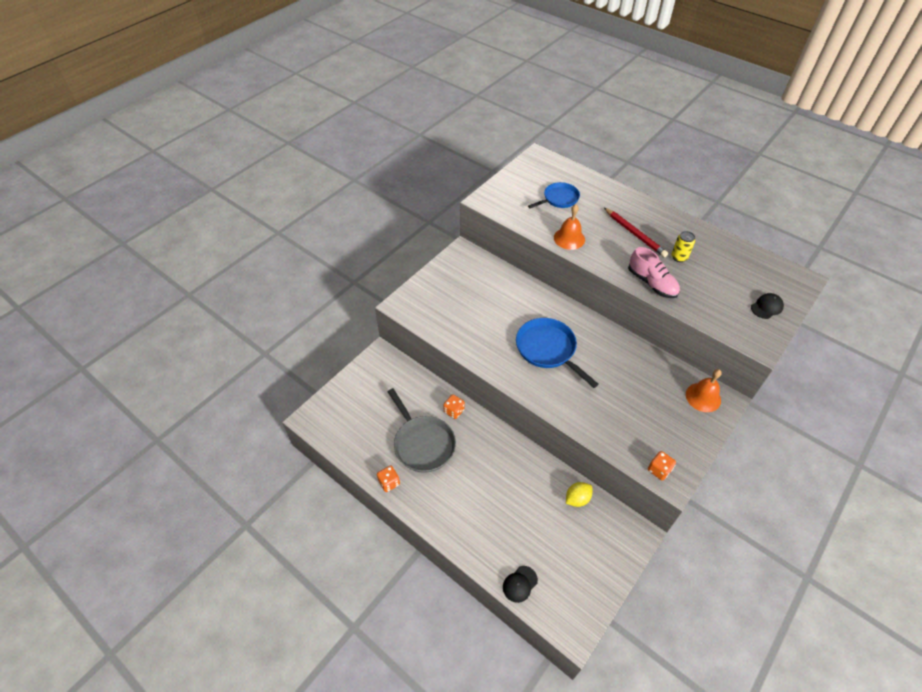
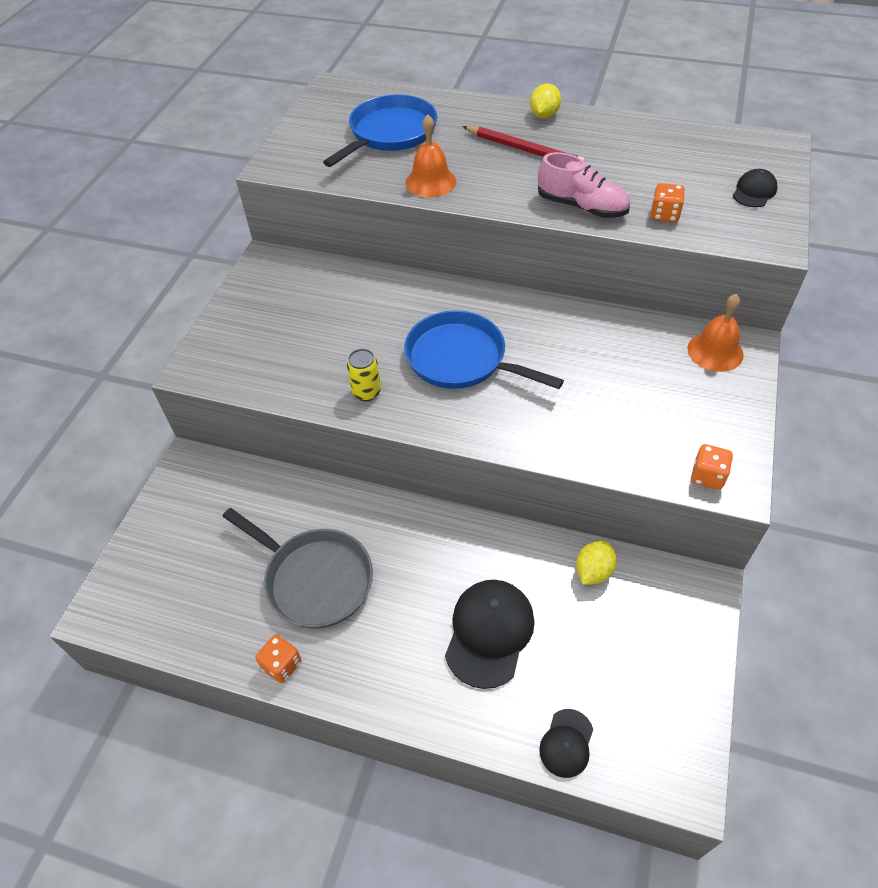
camera: 20 degrees left, 0 degrees up
orange dice [443,394,465,419] -> orange dice moved to [651,183,685,222]
blue pan [528,182,580,208] -> blue pan [323,94,437,167], size x1.54
yellow can [672,231,695,262] -> yellow can moved to [347,349,381,401]
none -> black cap [445,580,535,689]
none -> yellow lemon [530,84,561,118]

